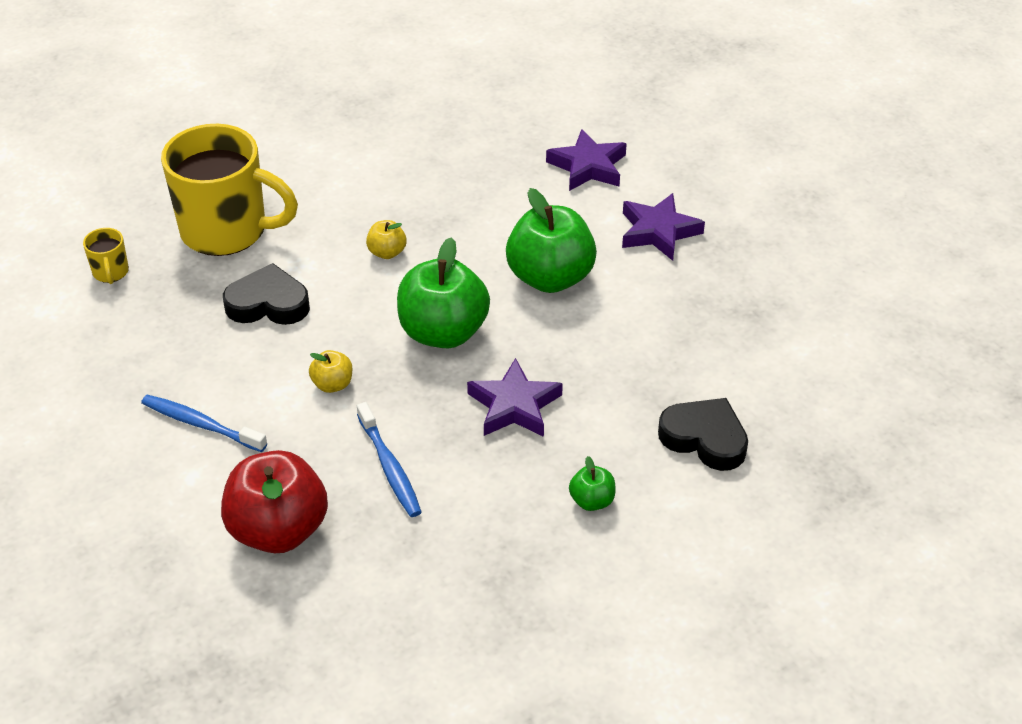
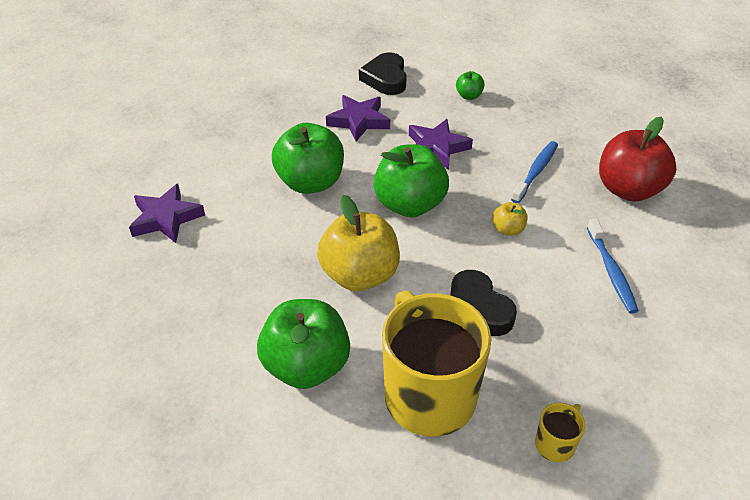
camera: 125 degrees left, 0 degrees up
yellow apple [366,220,407,259] -> yellow apple [317,195,400,291], size x2.19
purple star [622,193,705,261] -> purple star moved to [326,95,390,141]
none -> green apple [257,299,350,389]

